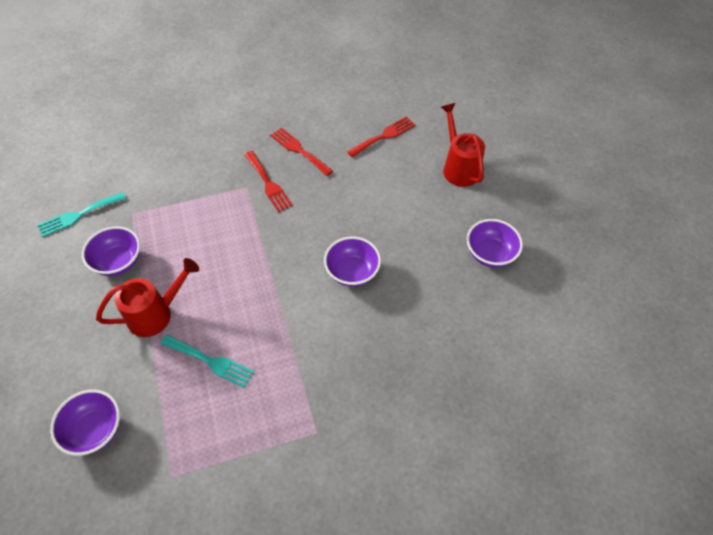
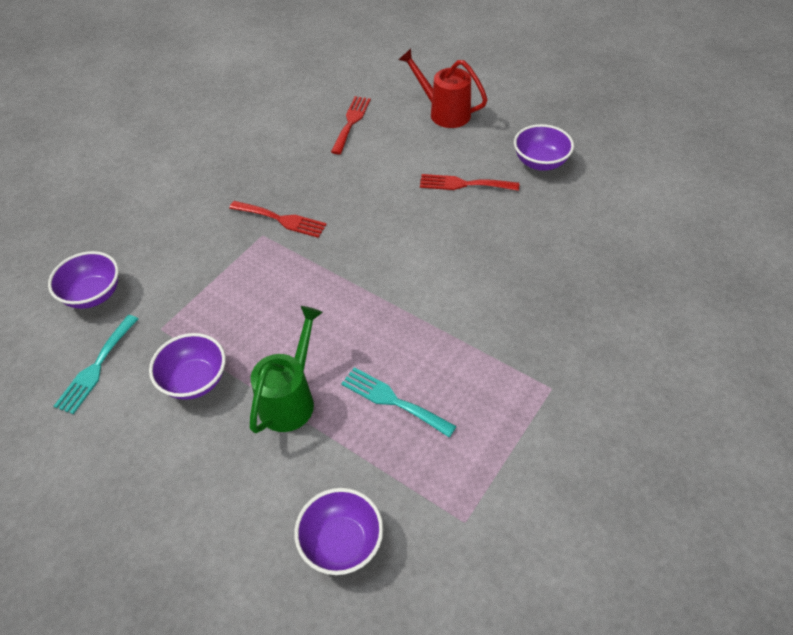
camera: 35 degrees left, 5 degrees down
red watering can [96,258,199,337] -> green watering can [250,306,323,433]
turquoise fork [161,335,254,388] -> turquoise fork turned 135 degrees counterclockwise [341,367,457,437]
red fork [270,127,333,176] -> red fork moved to [420,174,519,191]
purple bowl [324,236,381,287] -> purple bowl moved to [48,251,119,309]

